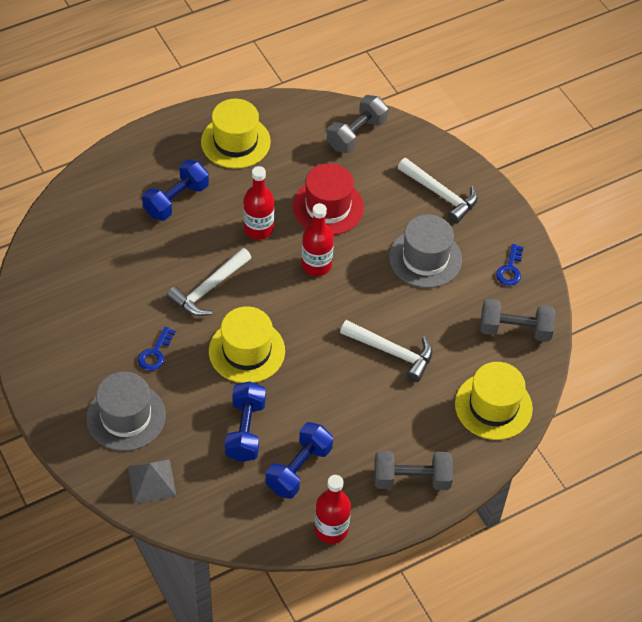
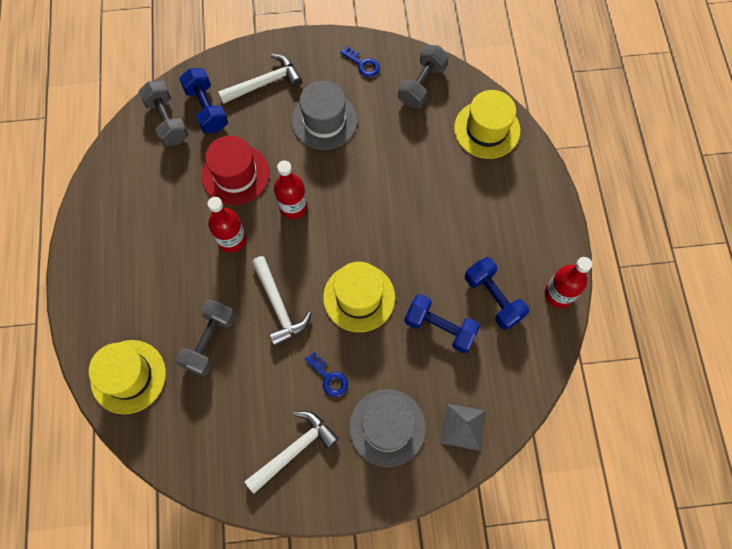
camera: 65 degrees left, 15 degrees up
blue dumbbell [142,159,209,221] -> blue dumbbell moved to [179,68,228,133]
yellow hat [201,99,271,169] -> yellow hat moved to [89,340,166,414]
white hammer [340,320,432,382] -> white hammer moved to [245,411,339,493]
grey dumbbell [374,451,453,490] -> grey dumbbell moved to [175,300,235,376]

